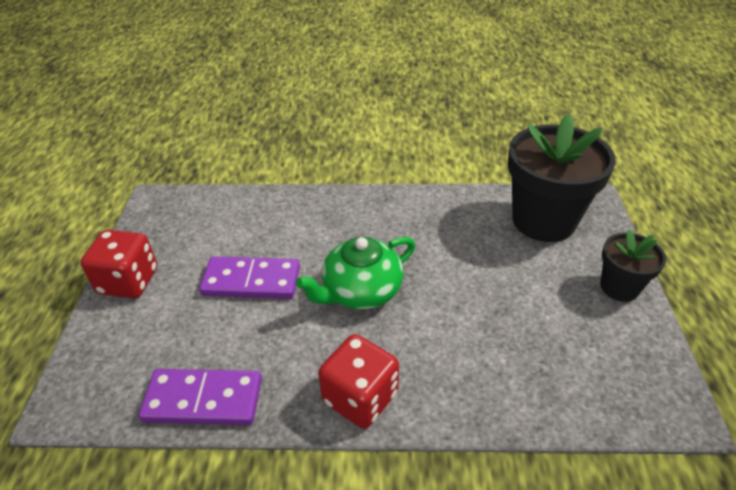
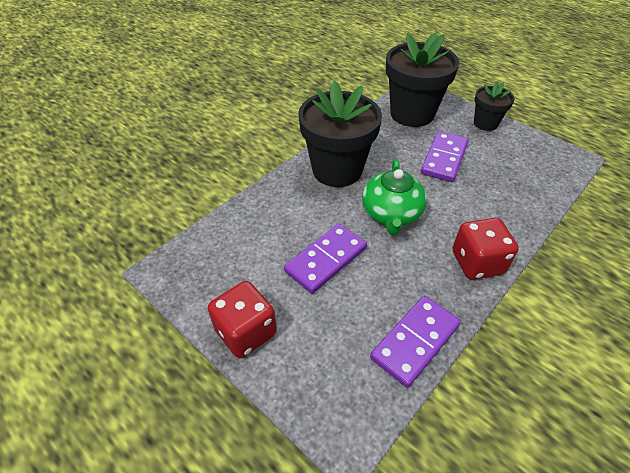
camera: 50 degrees left, 5 degrees up
none -> black flower pot [298,81,382,187]
none -> purple domino [421,131,469,182]

